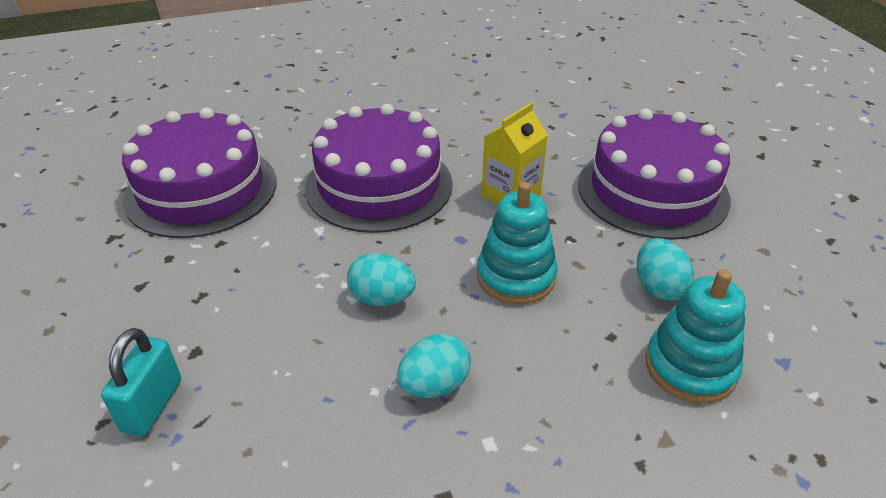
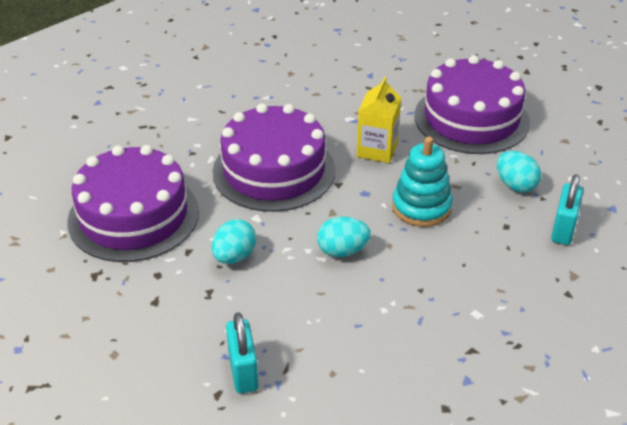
camera: 25 degrees left, 0 degrees up
turquoise egg [397,334,471,398] -> turquoise egg moved to [212,219,256,264]
turquoise stacking toy [645,269,746,404] -> turquoise padlock [551,174,583,245]

